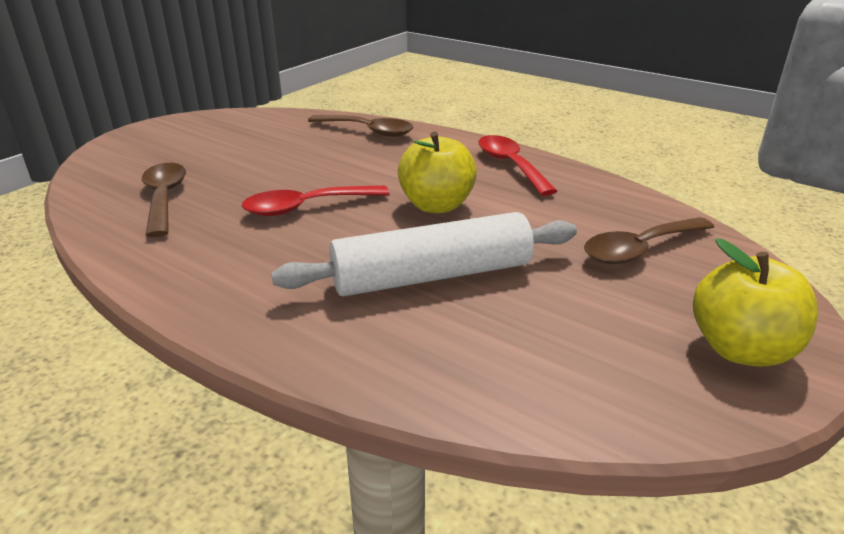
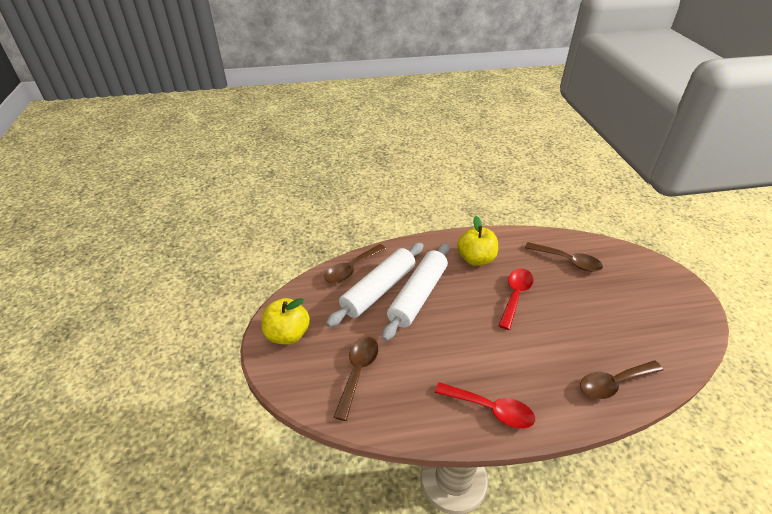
camera: 135 degrees right, 10 degrees up
yellow apple [398,131,477,213] -> yellow apple moved to [457,216,498,266]
none -> brown spoon [325,244,386,283]
none -> white rolling pin [326,243,424,327]

